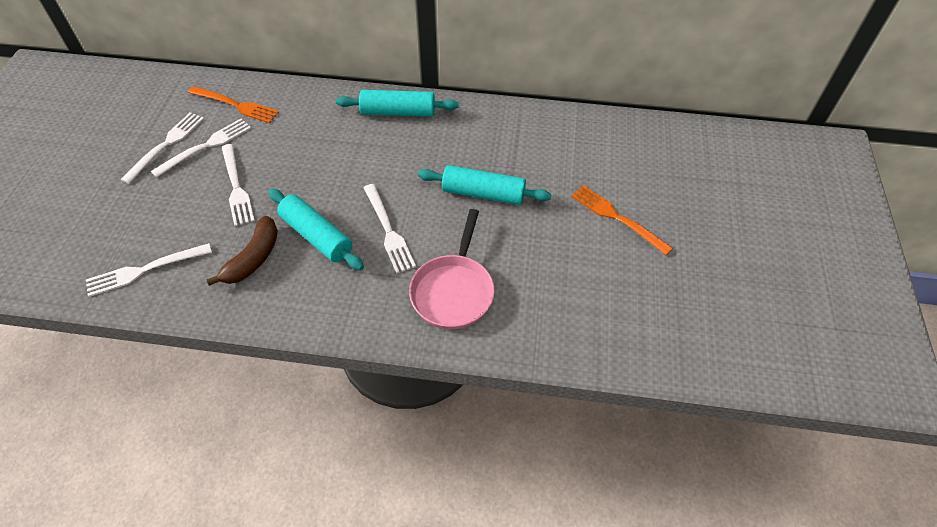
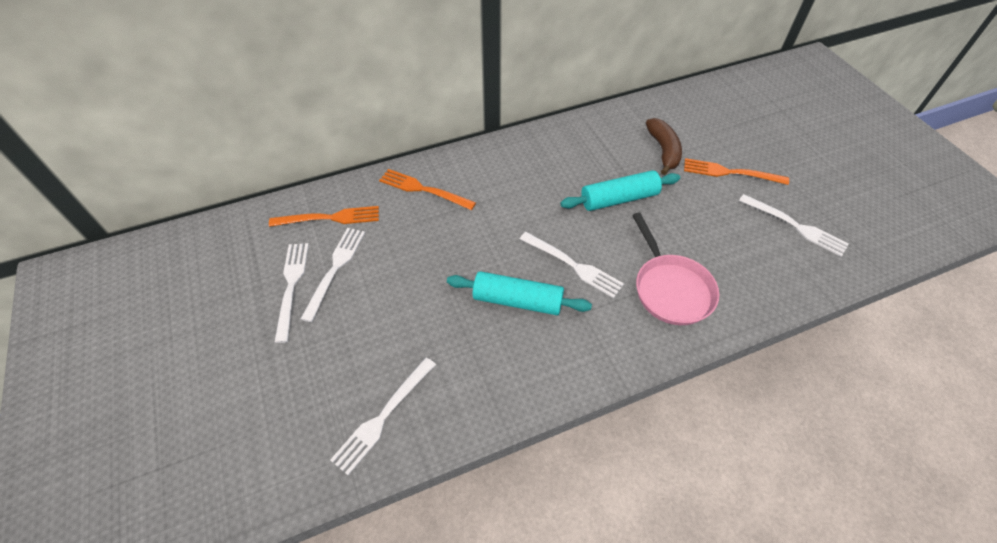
camera: 30 degrees left, 0 degrees up
brown banana [206,216,278,286] -> brown banana moved to [646,118,682,175]
white fork [222,144,255,226] -> white fork moved to [739,194,849,257]
turquoise rolling pin [336,90,459,117] -> none
none -> orange fork [379,169,476,210]

